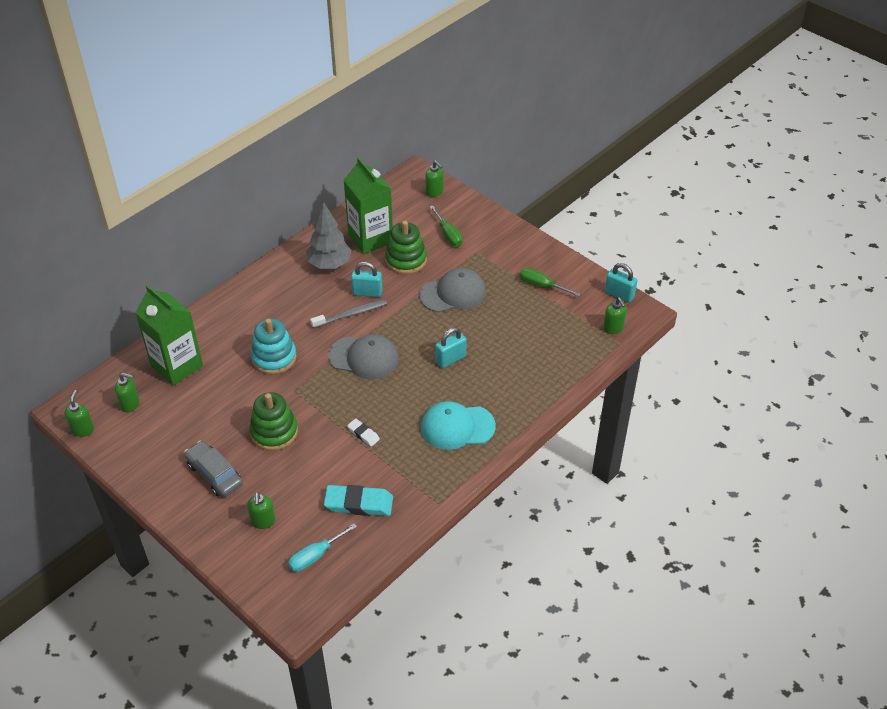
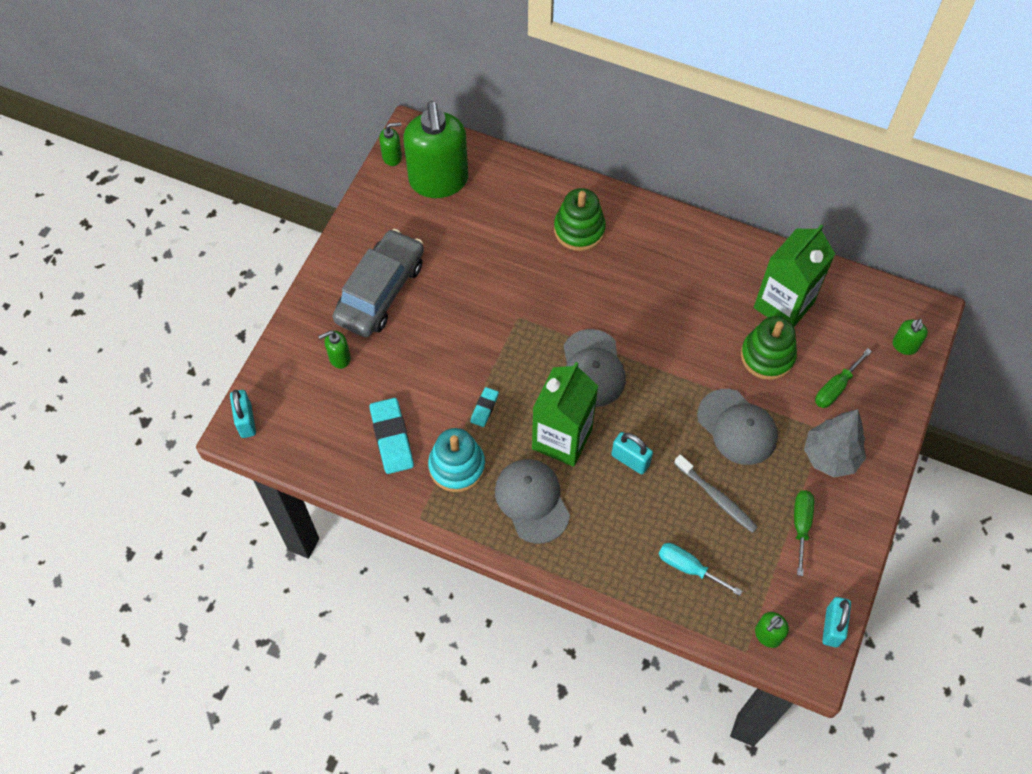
camera: 70 degrees right, 15 degrees up
green soap dispenser [115,373,139,412] -> green soap dispenser [403,101,468,198], size x2.41
green carton [135,285,203,386] -> green carton moved to [532,362,598,467]
grey car [184,441,243,497] -> grey car [333,229,424,337], size x1.56
green stacking toy [249,392,298,451] -> green stacking toy moved to [554,188,606,251]
turquoise stacking toy [250,319,297,375] -> turquoise stacking toy moved to [428,428,485,492]
turquoise screwdriver [288,524,357,572] -> turquoise screwdriver moved to [659,543,743,596]
grey tree [306,202,352,269] -> grey tree moved to [804,409,866,477]
grey toothbrush [310,299,387,328] -> grey toothbrush moved to [674,455,758,533]
white eraser [347,419,380,447] -> turquoise eraser [471,387,499,427]
turquoise padlock [351,262,383,297] -> turquoise padlock moved to [230,390,256,438]
turquoise cap [421,401,496,450] -> grey cap [495,459,570,543]

